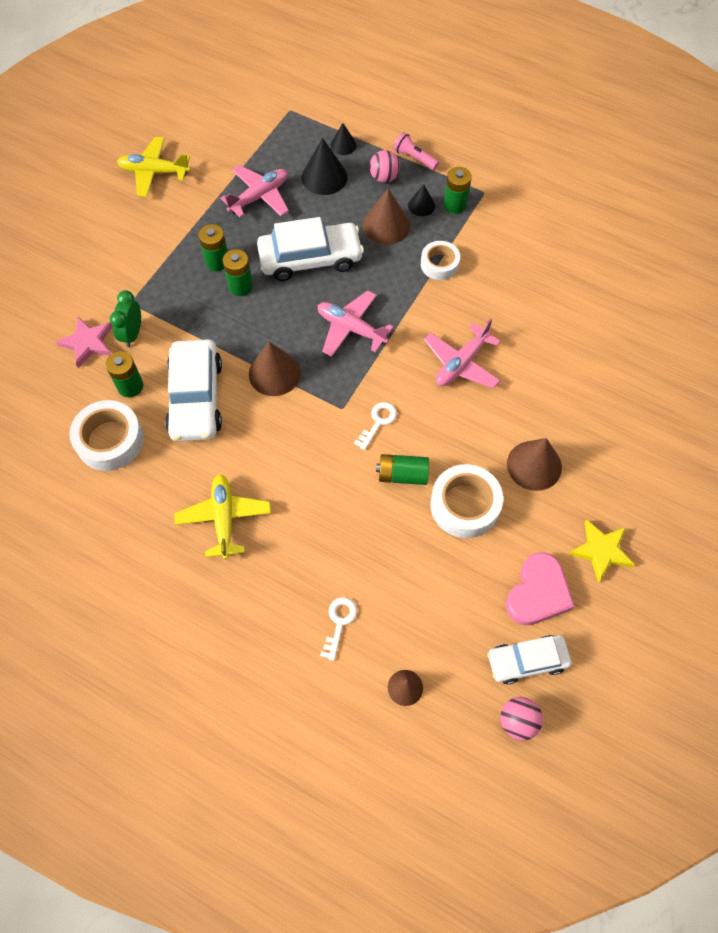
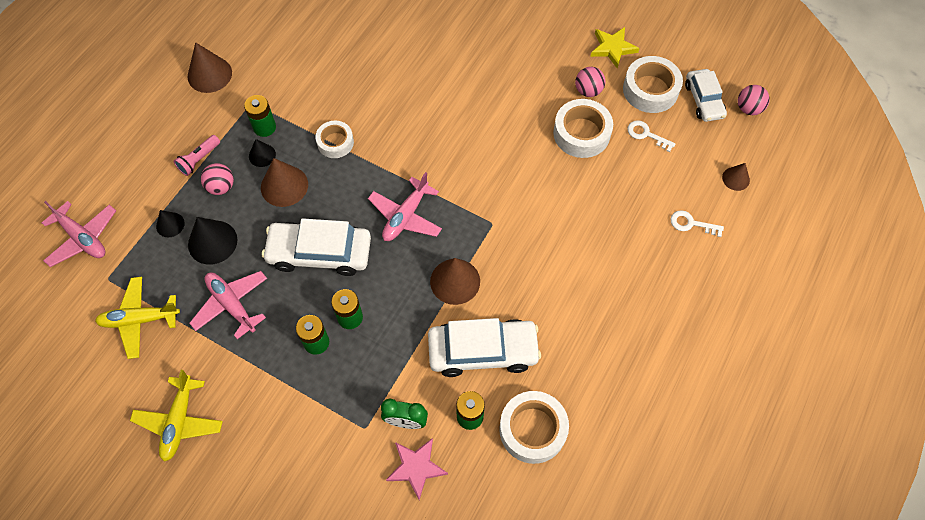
camera: 90 degrees left, 0 degrees up
yellow plane [174,474,271,560] -> yellow plane moved to [95,277,180,359]
white car [257,217,364,281] -> white car turned 75 degrees counterclockwise [262,218,371,276]
white key [354,402,397,450] -> white key moved to [627,120,675,152]
green battery [376,454,429,485] -> none
pink plane [424,319,501,389] -> pink plane moved to [42,201,116,267]
pink heart [505,552,575,626] -> white tape [623,56,683,113]
brown cone [507,438,562,491] -> brown cone moved to [188,42,232,93]
none -> pink ball [575,67,606,97]

